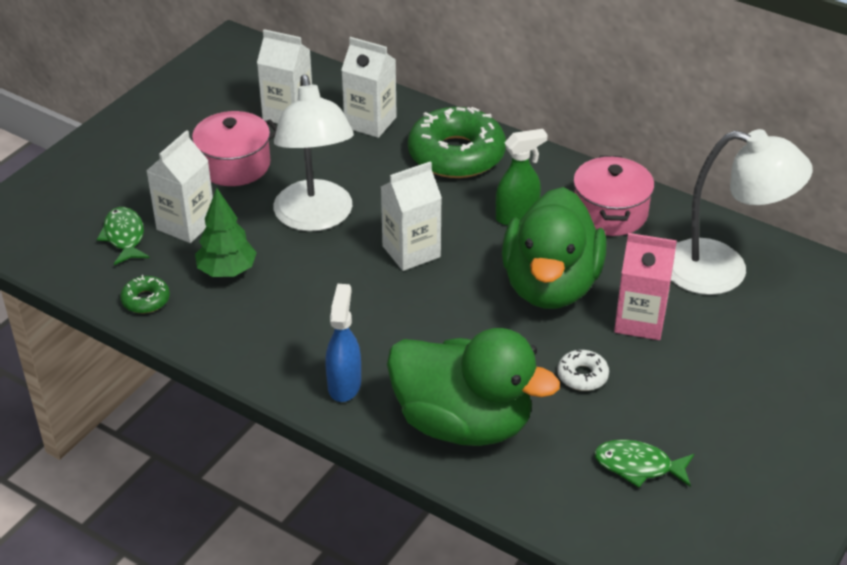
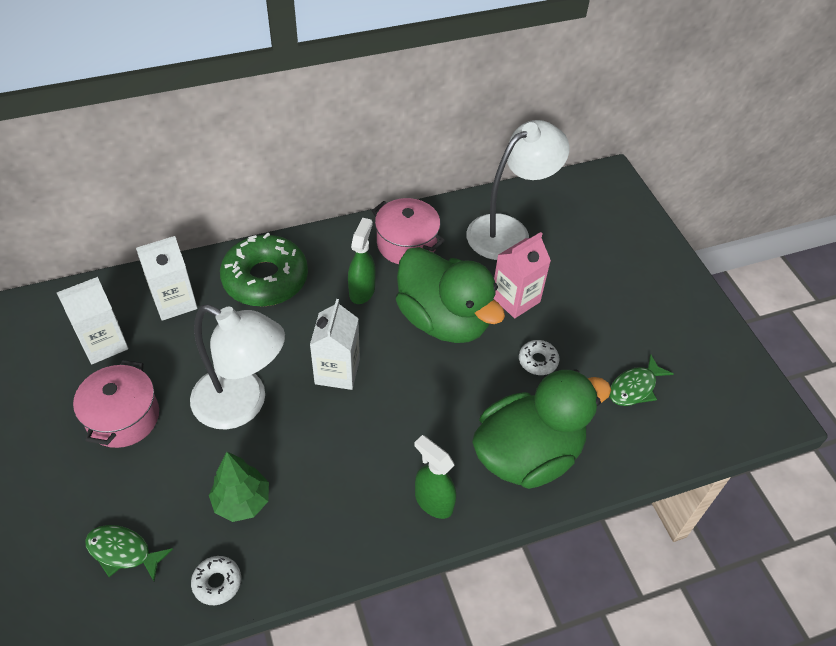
camera: 55 degrees left, 10 degrees up
green donut [120,275,170,313] -> white donut [191,556,241,605]
white carton [146,130,213,243] -> none
blue spray bottle [325,284,361,402] -> green spray bottle [414,435,456,519]

